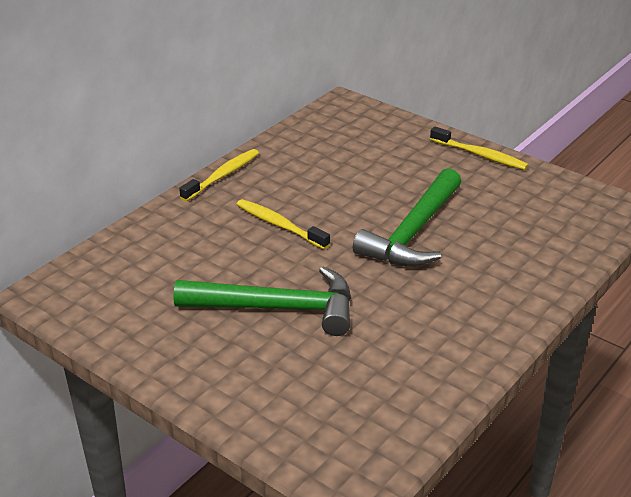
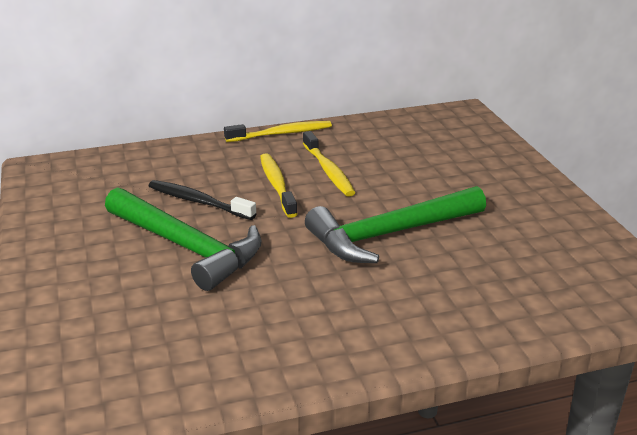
camera: 35 degrees right, 5 degrees down
yellow toothbrush [430,126,529,170] -> yellow toothbrush moved to [303,131,356,197]
none -> black toothbrush [149,180,257,220]

